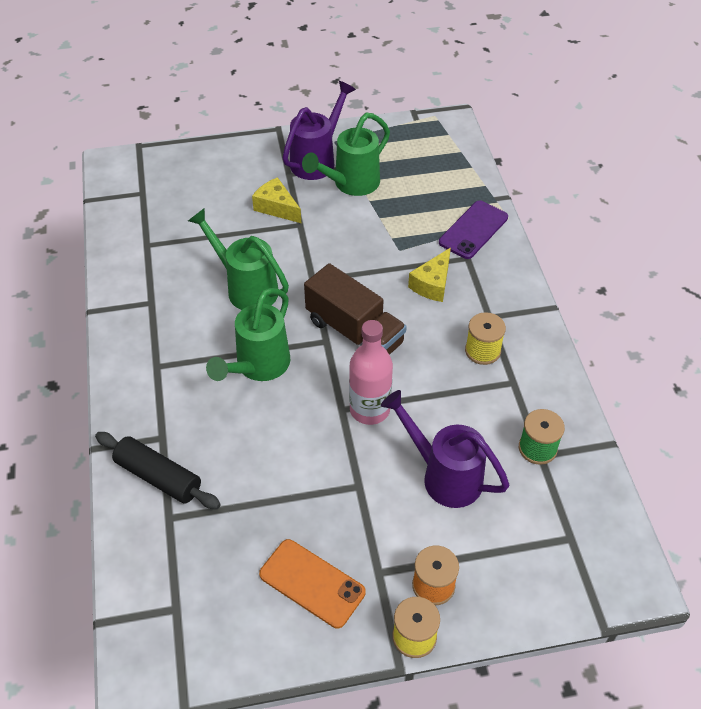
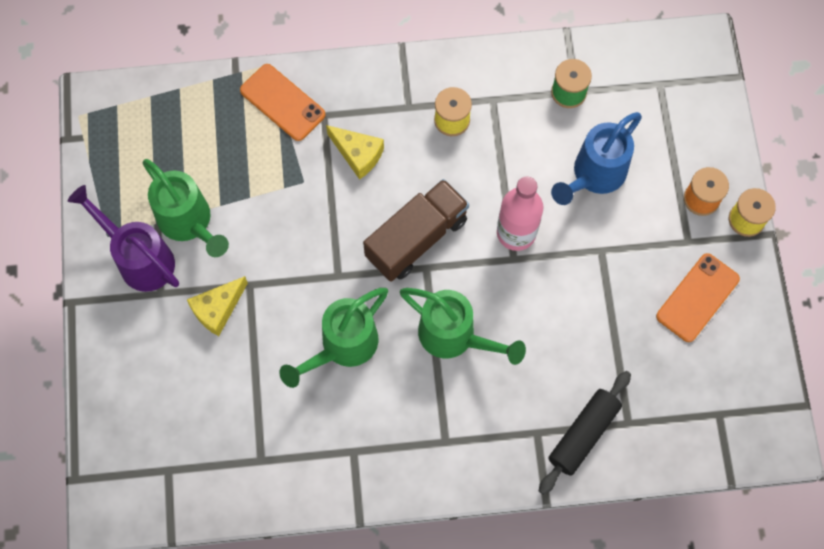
camera: 85 degrees left, 20 degrees up
purple watering can [381,390,509,508] -> blue watering can [551,112,642,205]
purple phone [439,200,508,259] -> orange phone [240,64,326,141]

